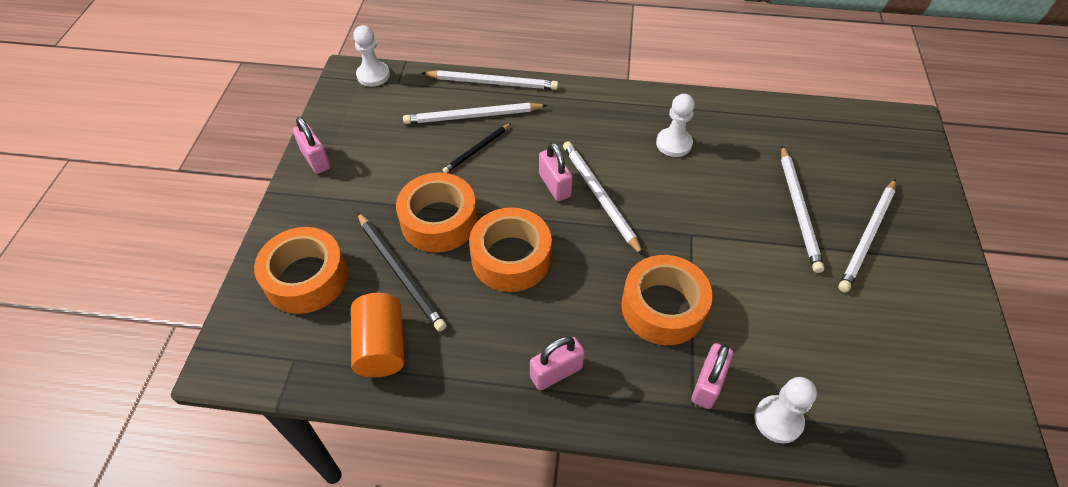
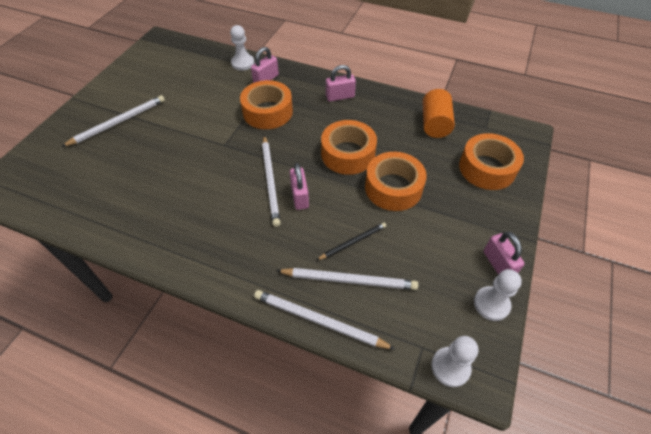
camera: 165 degrees left, 0 degrees up
black pencil [357,212,447,332] -> none
white pawn [656,94,695,157] -> white pawn moved to [474,269,522,321]
white pencil [781,145,824,273] -> none

